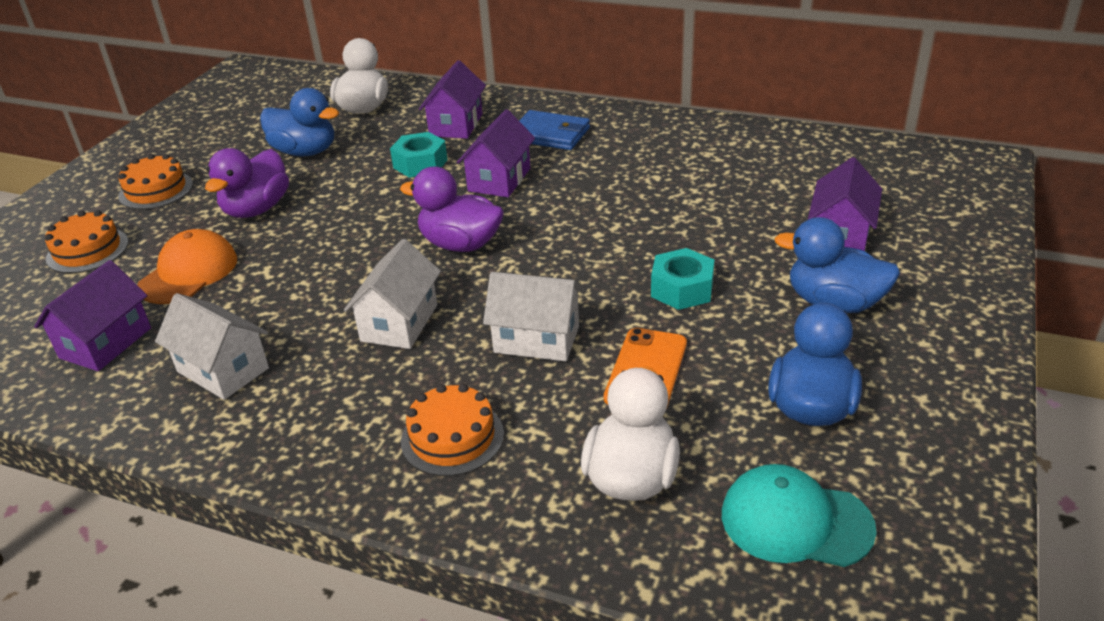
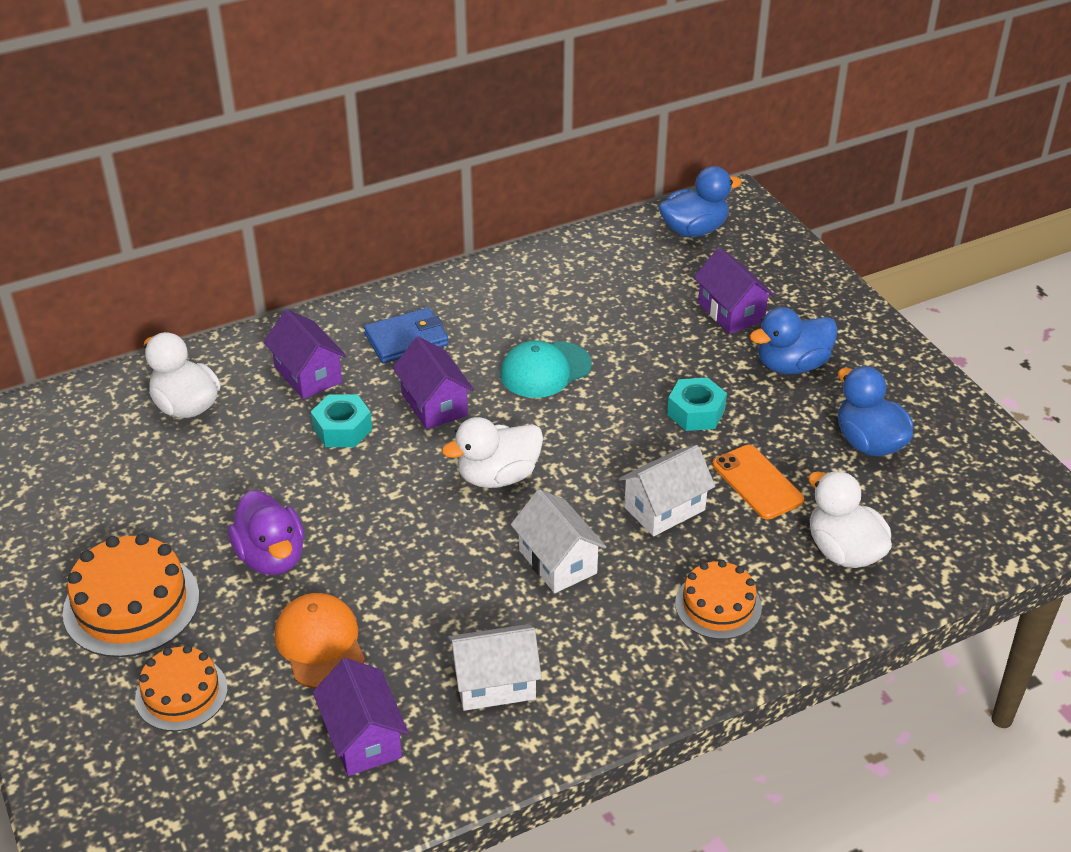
camera: 50 degrees left, 5 degrees up
orange cake [118,154,193,210] -> orange cake [63,534,199,657], size x1.55
blue duck [260,88,339,156] -> blue duck moved to [659,166,742,237]
purple duck [400,166,504,252] -> white duck [442,417,543,488]
turquoise cap [722,464,877,567] -> turquoise cap moved to [500,340,592,398]

